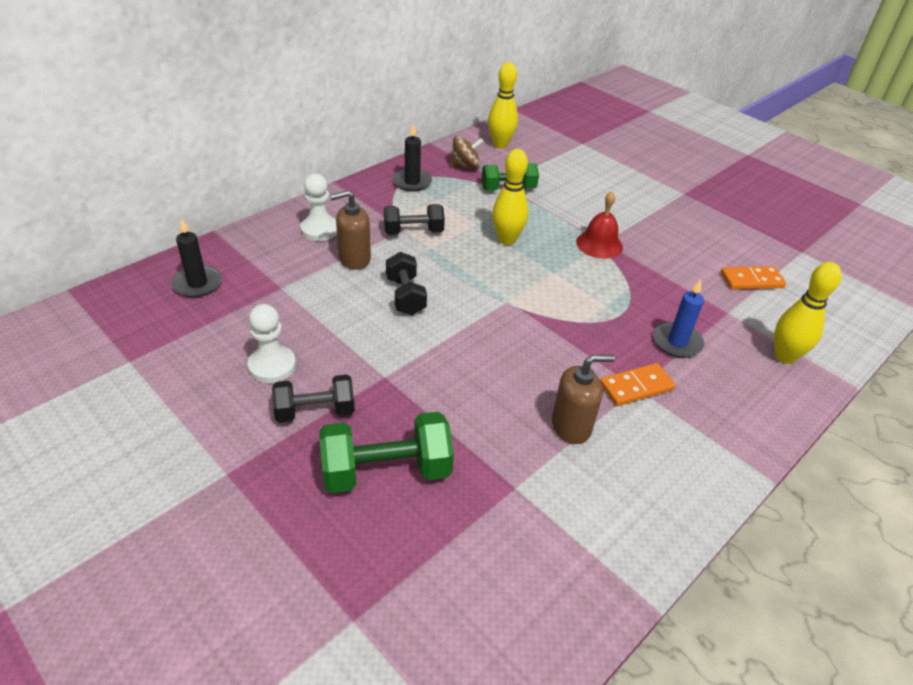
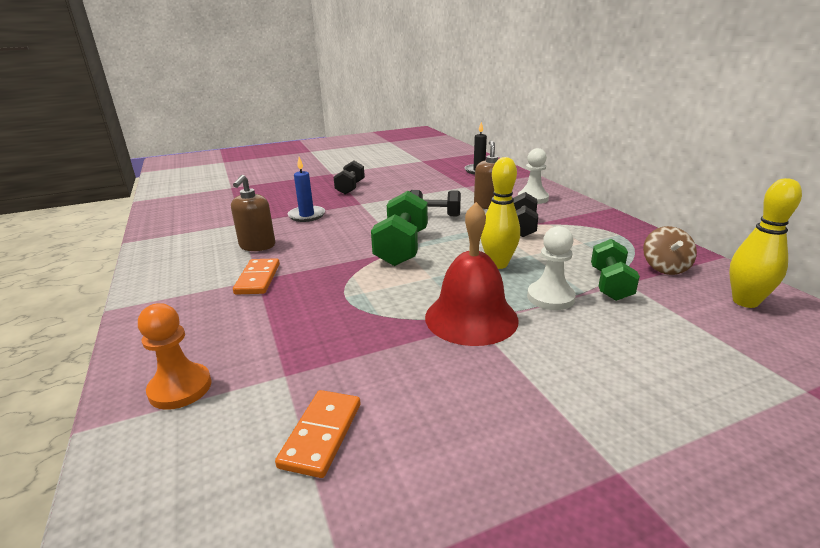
camera: 115 degrees right, 15 degrees down
white pawn [247,304,296,383] -> white pawn moved to [527,226,576,310]
green dumbbell [319,412,454,493] -> green dumbbell moved to [371,191,428,266]
black candle [393,123,432,192] -> none
red bell [576,191,623,259] -> red bell [425,202,519,346], size x1.51
blue candle [653,279,704,358] -> blue candle moved to [288,157,325,222]
yellow bowling pin [774,262,842,364] -> orange pawn [138,303,212,410]

